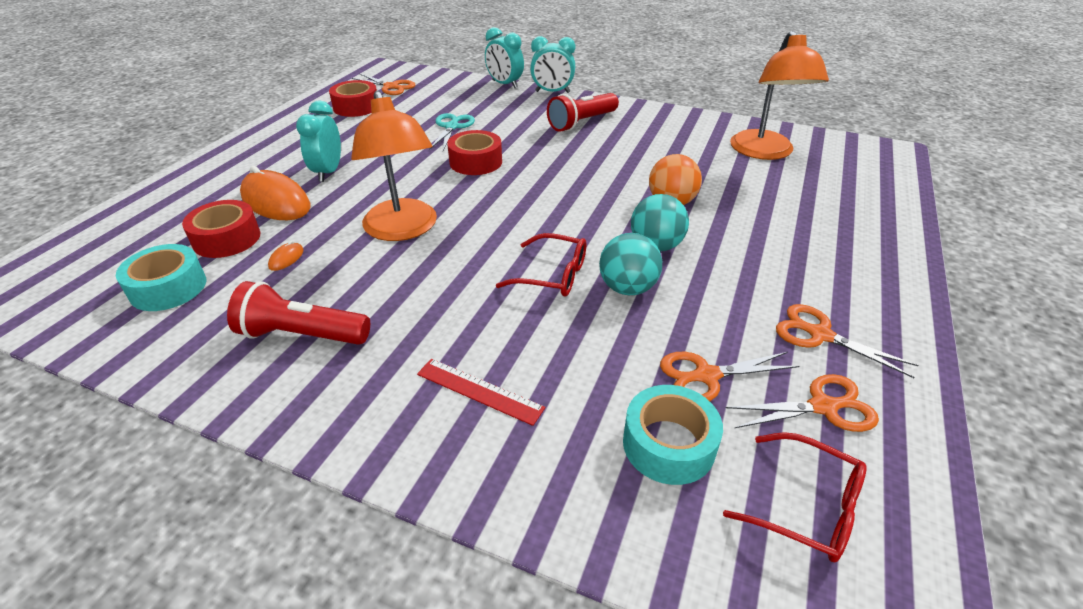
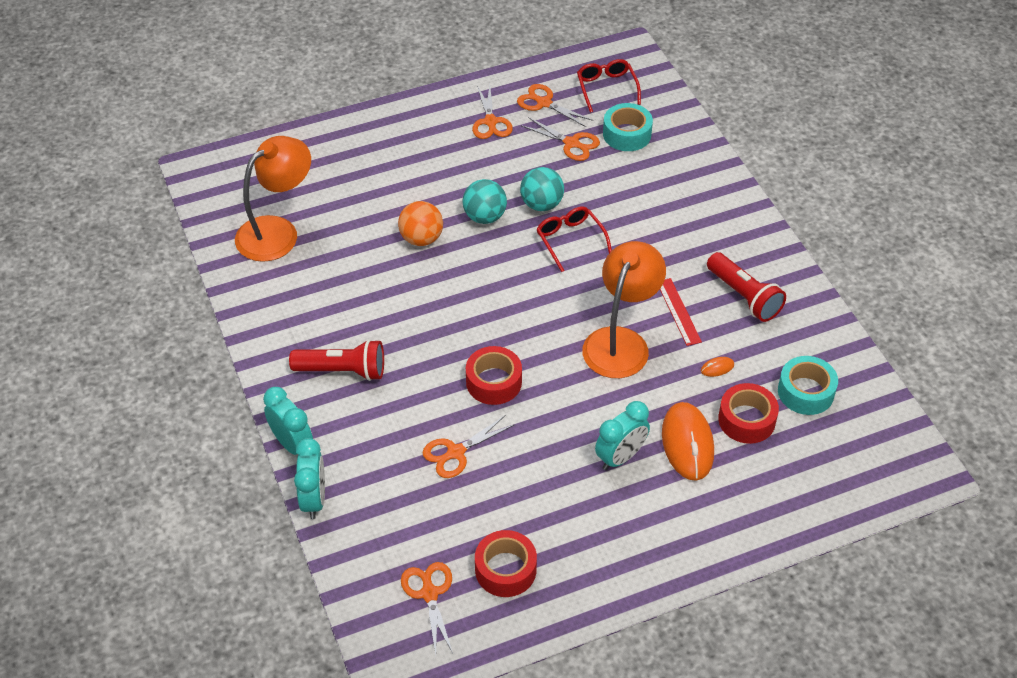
camera: 135 degrees left, 10 degrees up
red ruler [417,359,545,426] -> red ruler moved to [660,278,702,346]
turquoise scissors [429,113,475,151] -> orange scissors [422,415,515,478]

